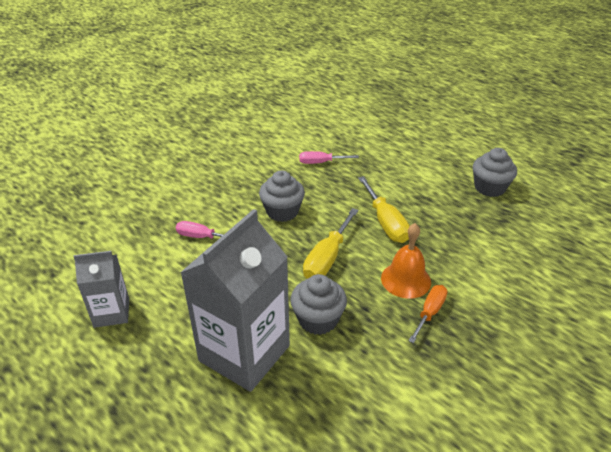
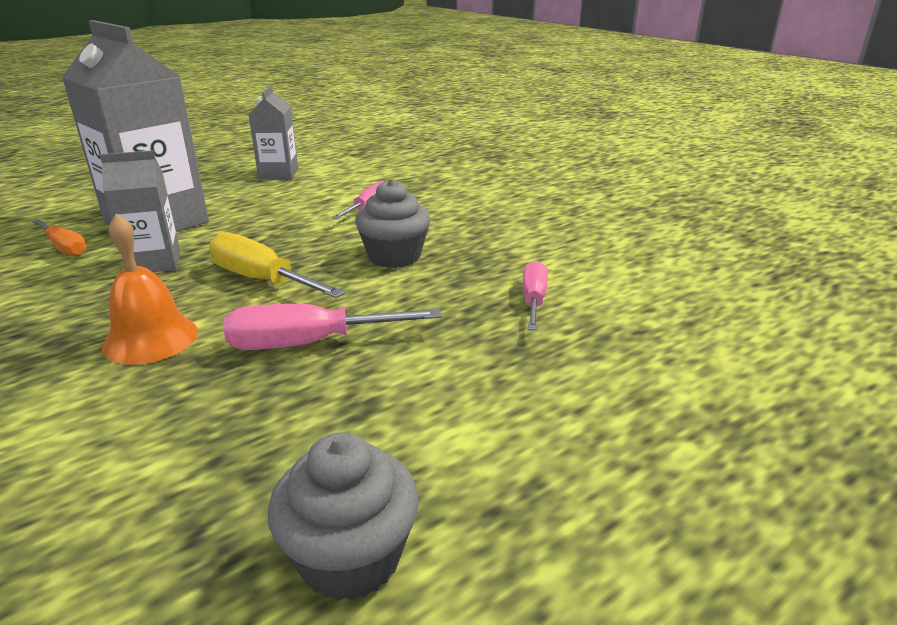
camera: 100 degrees right, 10 degrees down
grey cupcake [290,274,347,335] -> grey carton [100,150,181,272]
yellow screwdriver [358,176,410,243] -> pink screwdriver [224,304,442,350]
orange screwdriver [409,285,448,343] -> orange screwdriver moved to [32,219,87,257]

